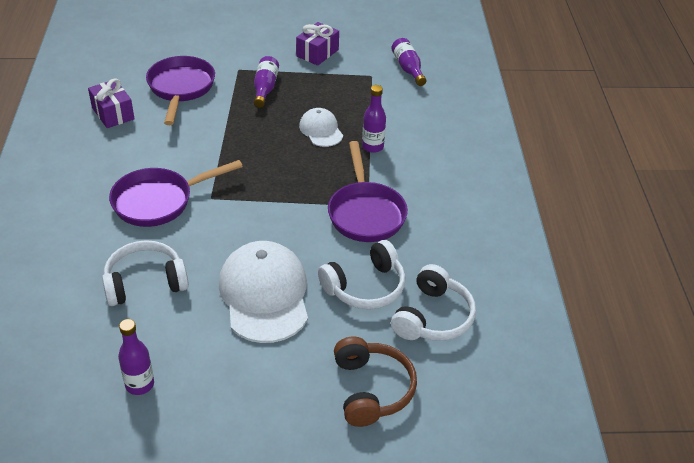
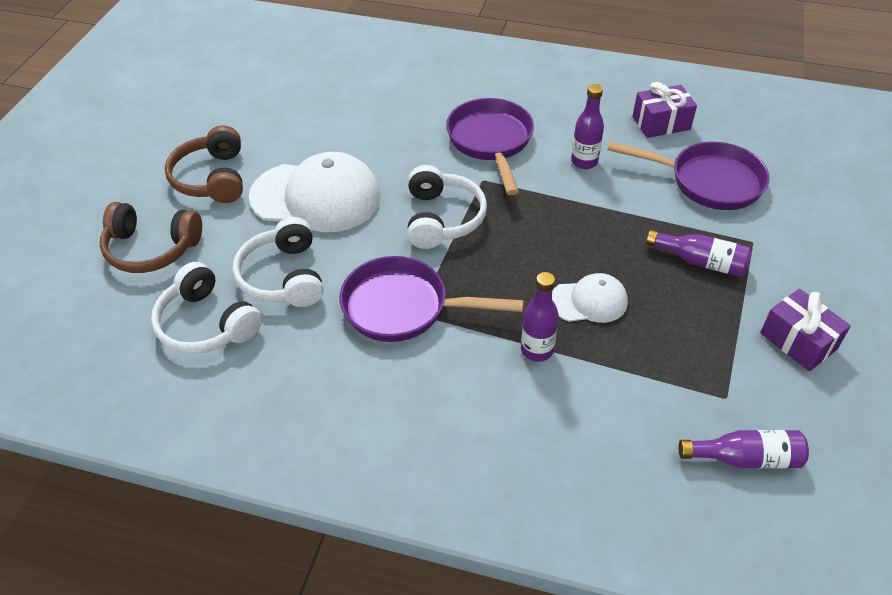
camera: 110 degrees right, 5 degrees up
white headphones [102,240,189,306] -> white headphones moved to [407,165,487,249]
purple bottle [118,319,154,395] -> purple bottle moved to [571,84,604,169]
none -> brown headphones [165,125,243,203]

